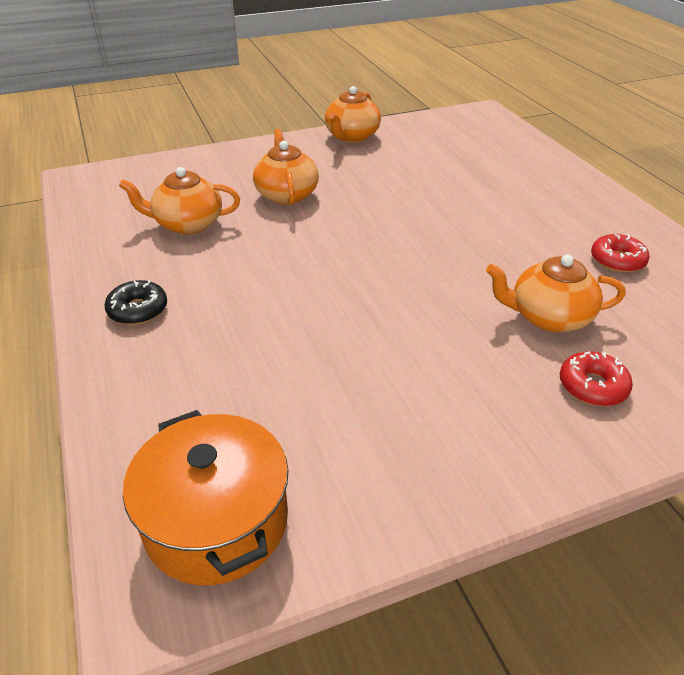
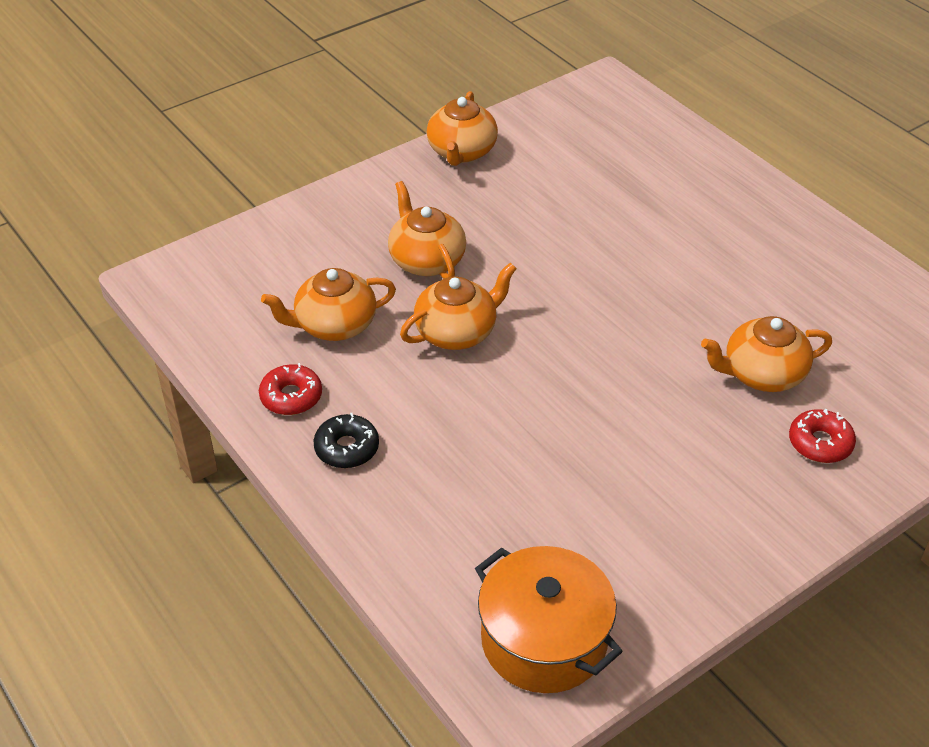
camera: 15 degrees left, 5 degrees up
red donut [591,234,650,273] -> red donut moved to [259,363,322,415]
none -> orange teapot [400,263,517,350]

